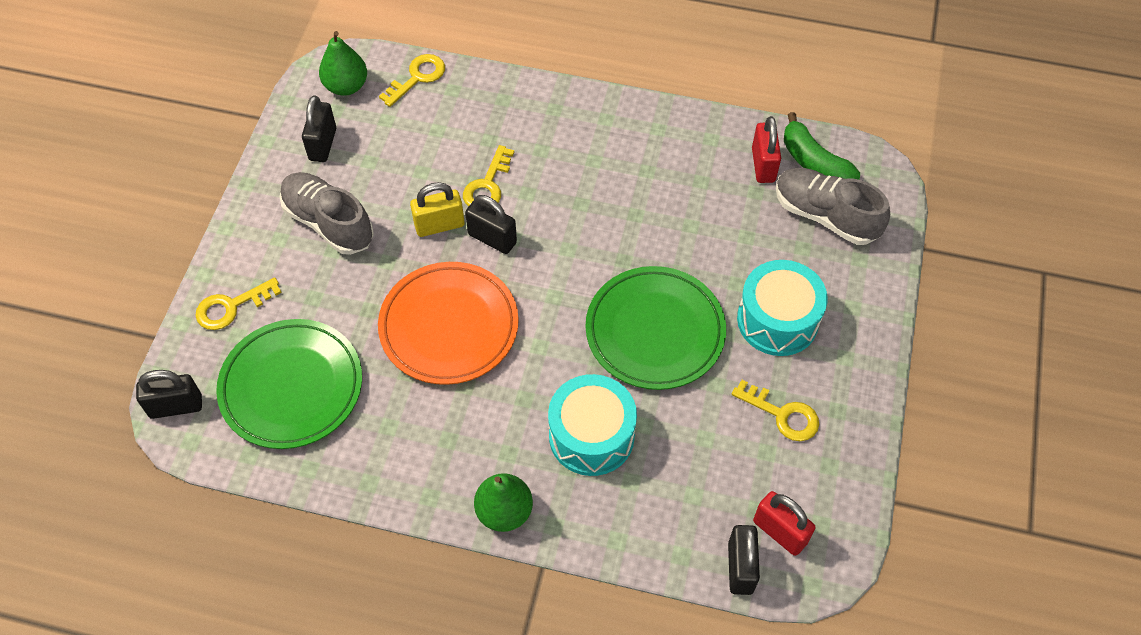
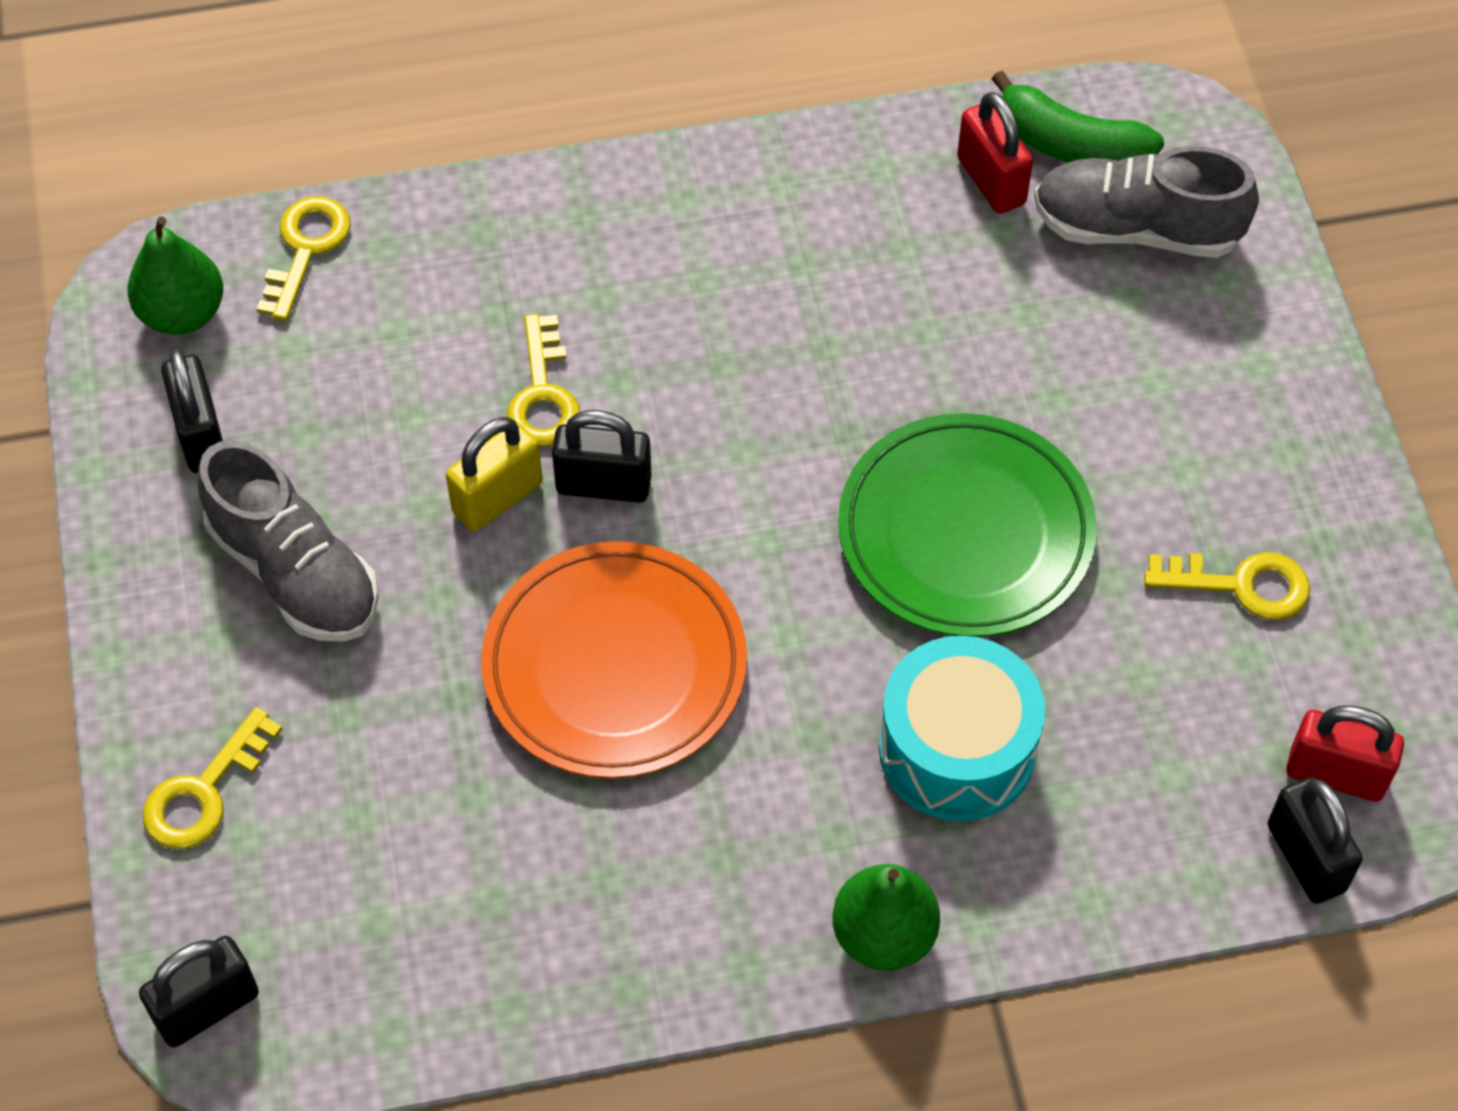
camera: 25 degrees left, 0 degrees up
green plate [216,319,362,449] -> none
grey shoe [280,172,374,255] -> grey shoe turned 150 degrees counterclockwise [197,440,379,642]
turquoise drum [737,260,828,356] -> none

